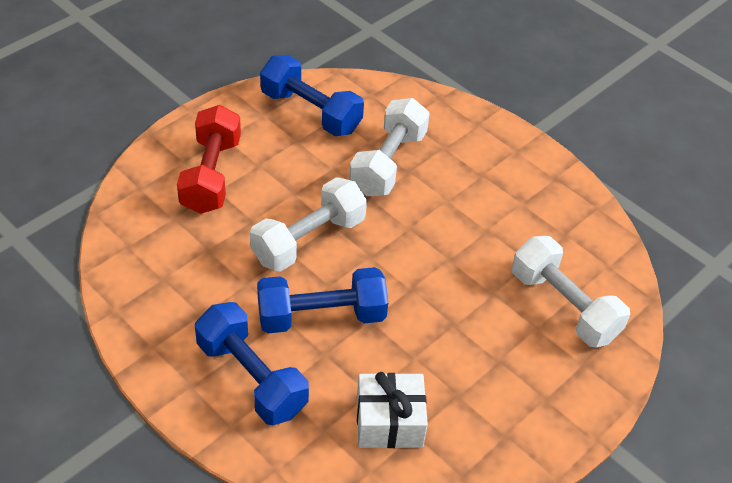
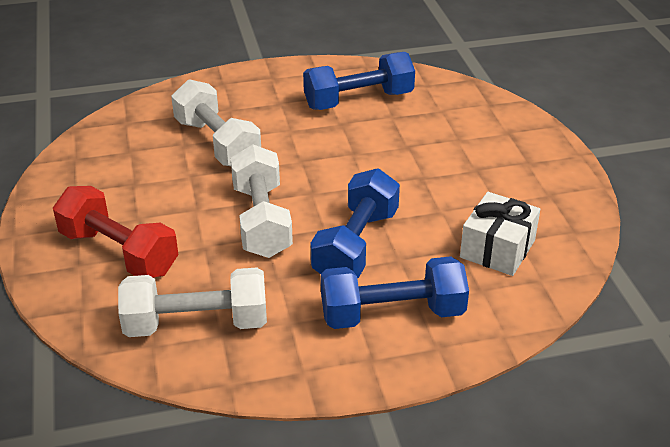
camera: 55 degrees left, 10 degrees down
blue dumbbell [260,55,364,136] -> blue dumbbell moved to [303,52,415,110]
white dumbbell [512,236,631,348] -> white dumbbell moved to [118,268,267,337]

